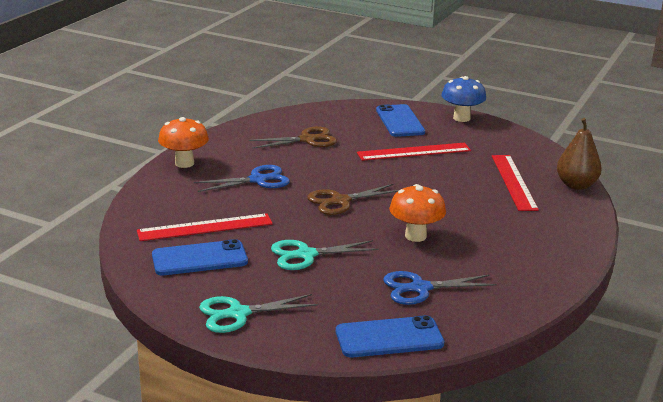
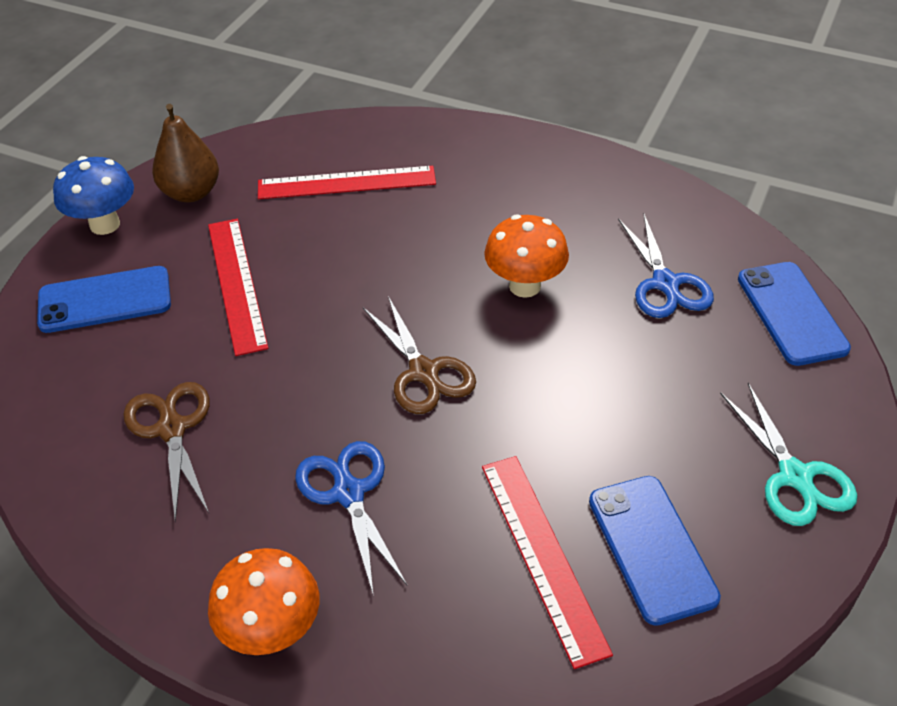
camera: 90 degrees left, 20 degrees up
turquoise scissors [271,240,379,270] -> none
brown pear [557,118,602,190] -> brown pear moved to [152,104,219,202]

